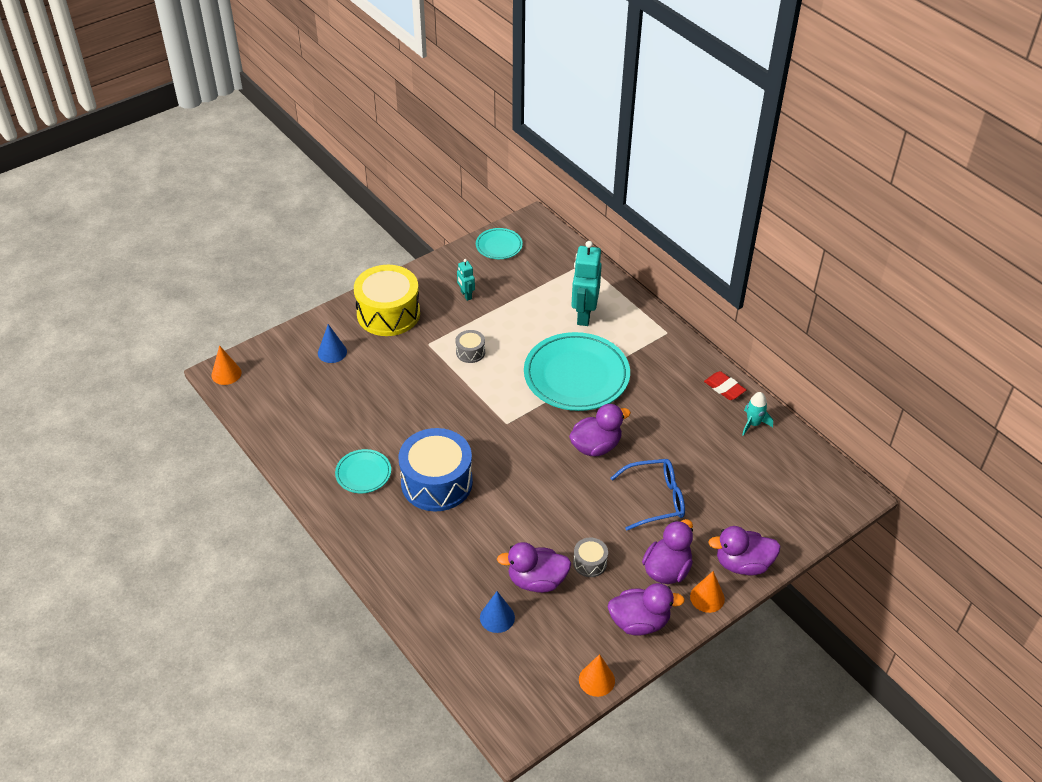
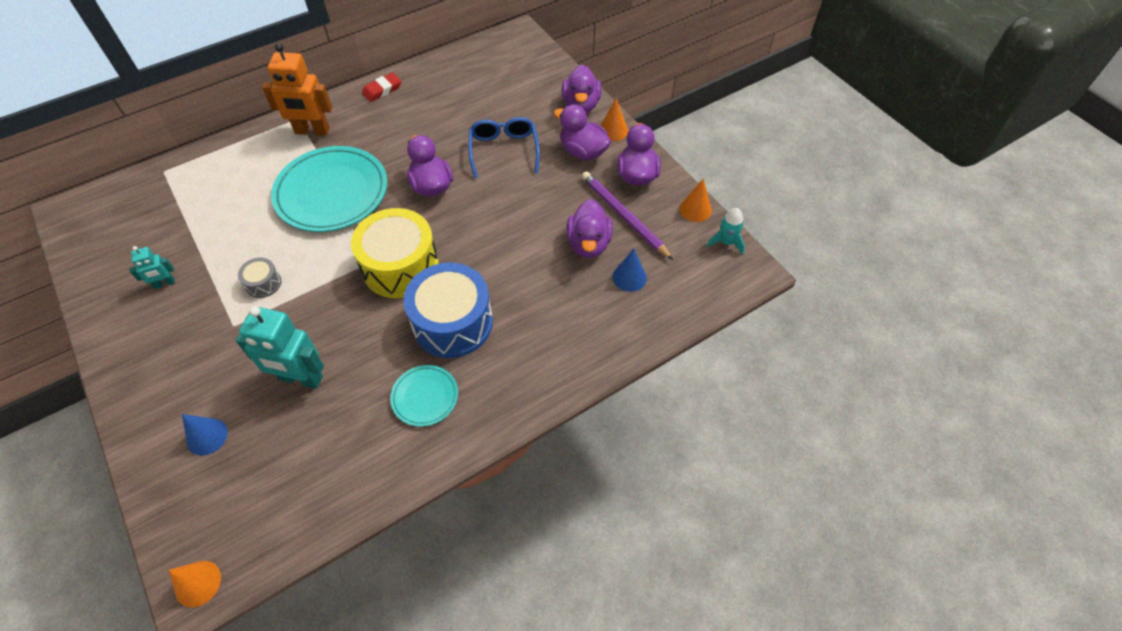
camera: 85 degrees left, 10 degrees up
yellow drum [354,265,420,336] -> yellow drum moved to [351,208,439,298]
turquoise plate [476,228,523,259] -> none
turquoise robot [571,241,602,326] -> turquoise robot moved to [236,306,324,389]
grey drum [573,538,608,577] -> none
turquoise rocket [742,392,773,436] -> turquoise rocket moved to [706,208,745,255]
none -> orange robot [262,43,332,136]
none -> purple pencil [582,171,673,260]

